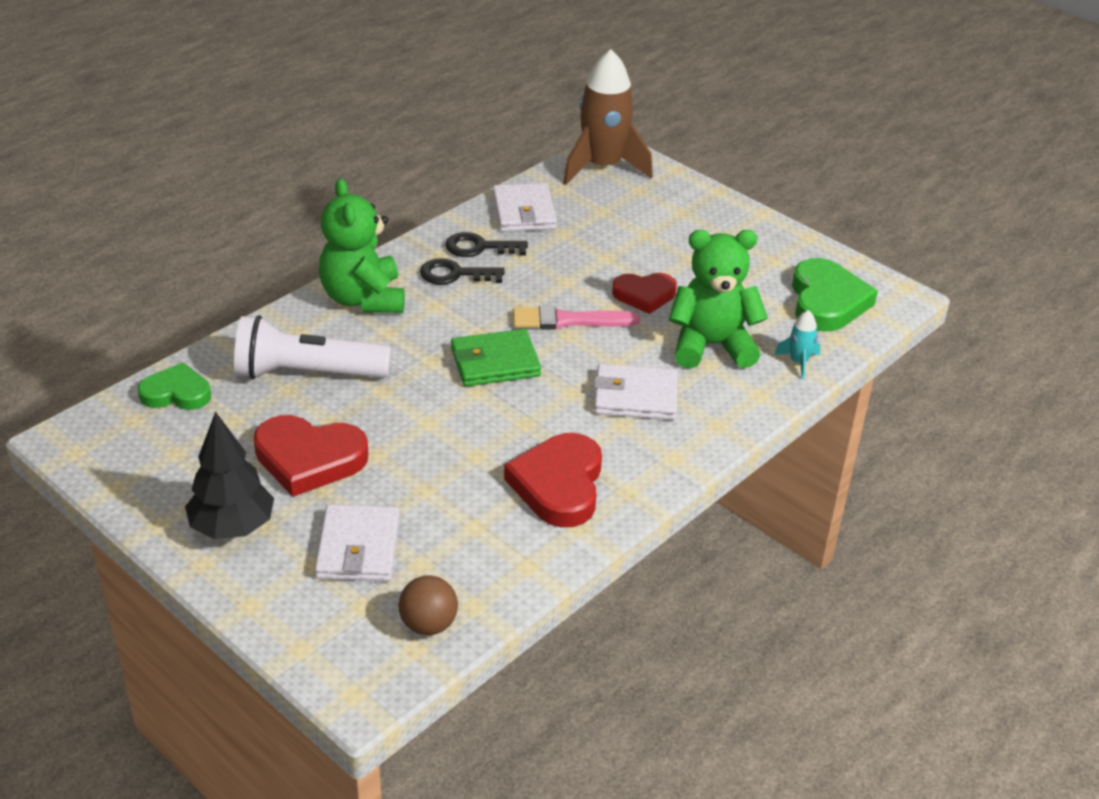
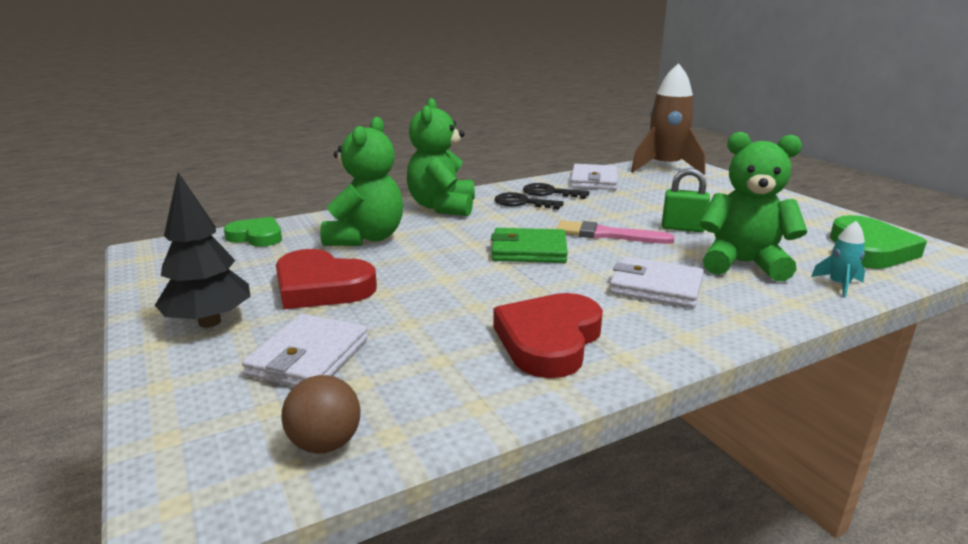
camera: 20 degrees right, 15 degrees down
white flashlight [234,315,391,379] -> green teddy bear [320,117,403,246]
red heart [612,273,677,314] -> green padlock [662,168,710,232]

